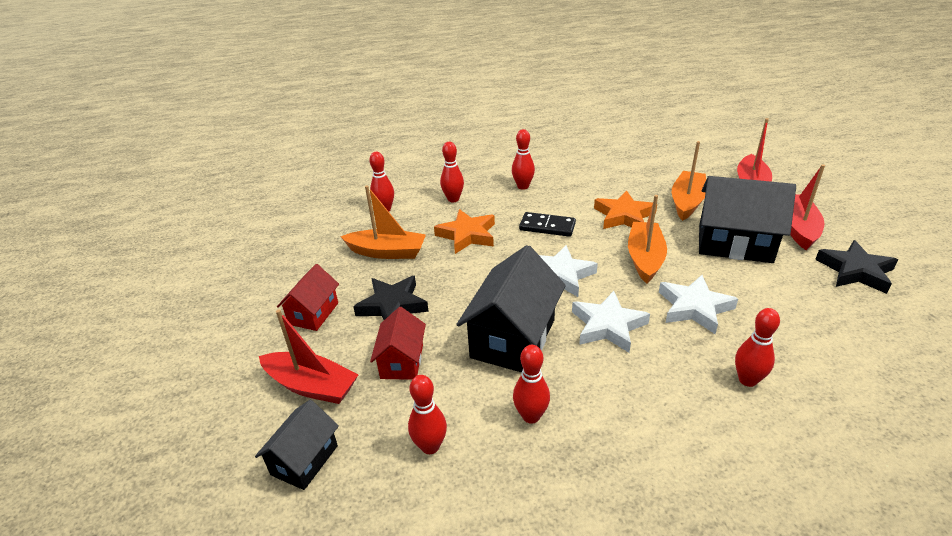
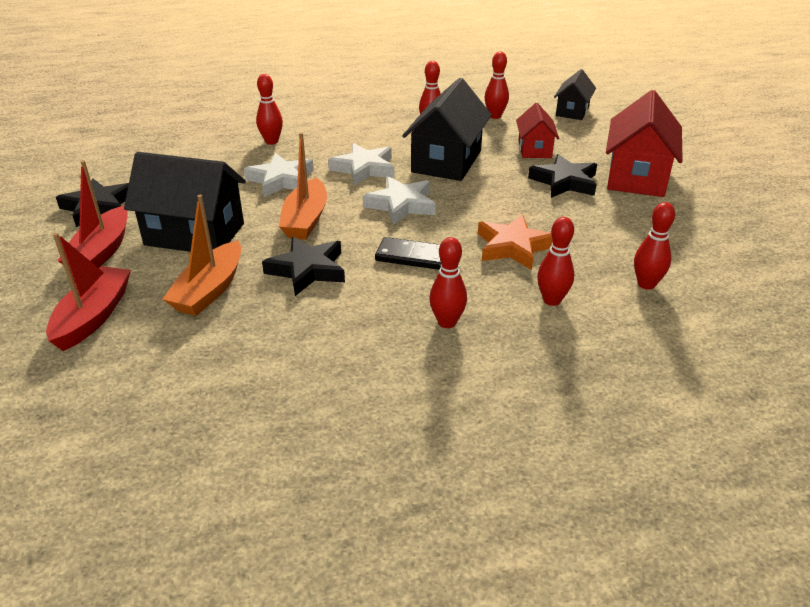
camera: 175 degrees right, 0 degrees up
red boat [259,309,358,404] -> none
red house [277,264,339,331] -> red house [606,90,683,197], size x1.74
orange boat [340,185,426,259] -> none
orange star [594,190,657,229] -> black star [262,236,345,296]

